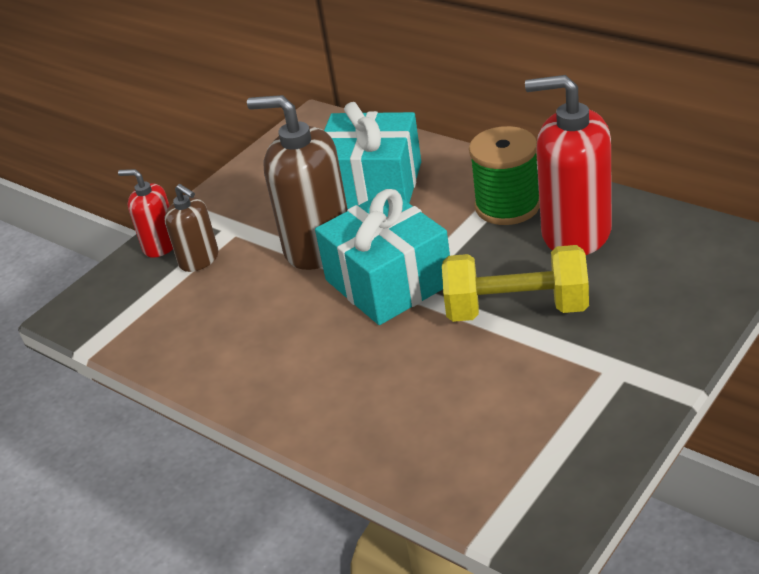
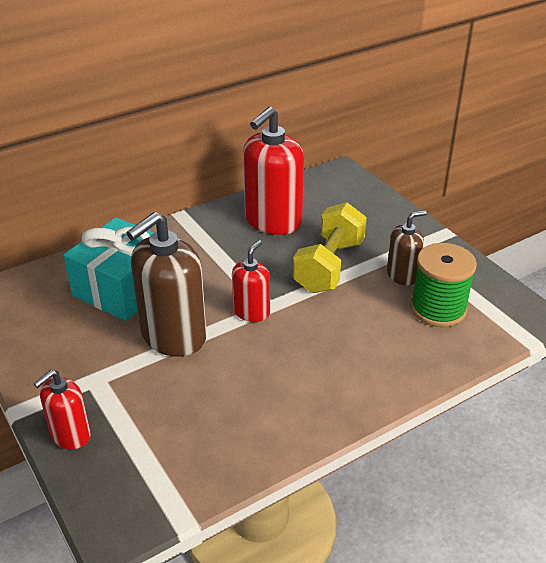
camera: 75 degrees left, 0 degrees up
brown soap dispenser [164,184,219,272] -> brown soap dispenser moved to [387,210,427,286]
turquoise gift [315,189,450,325] -> red soap dispenser [232,240,270,322]
green spool [469,126,540,225] -> green spool moved to [410,243,477,327]

